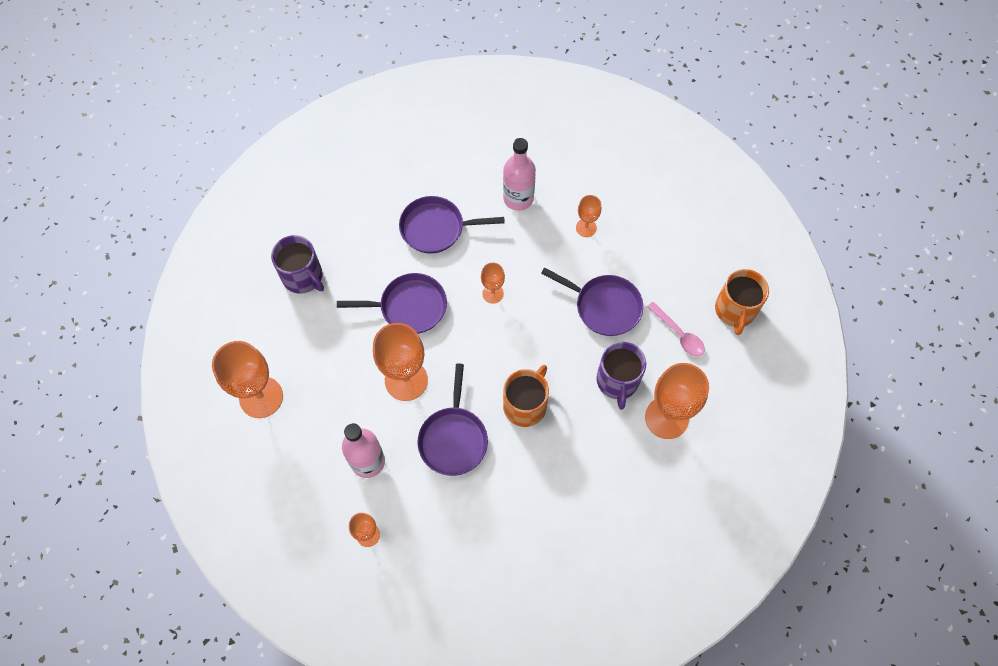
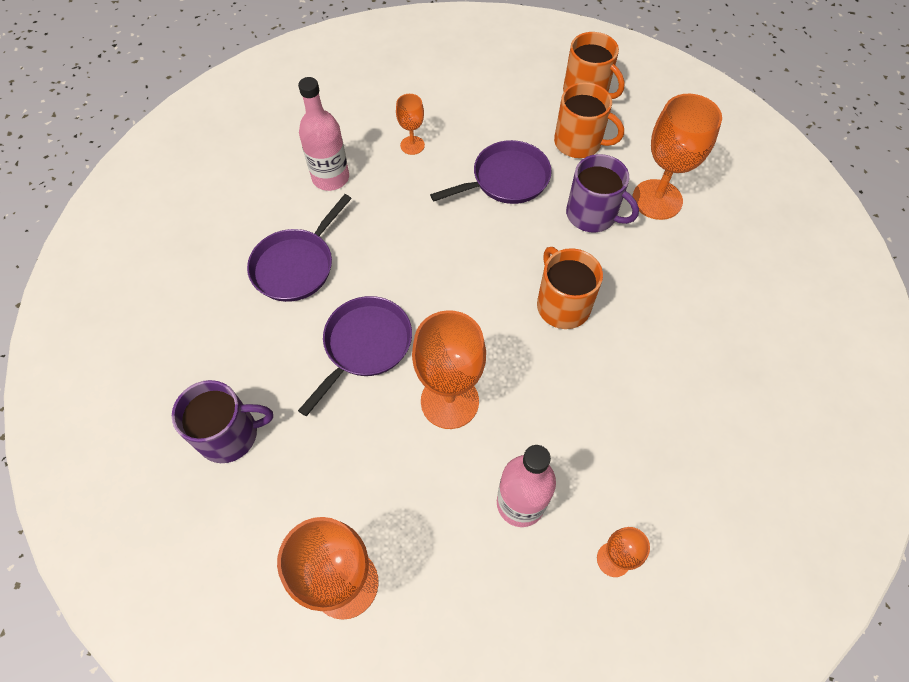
camera: 55 degrees left, 5 degrees down
purple pan [418,363,488,476] -> none
orange goblet [481,263,505,303] -> none
pink spoon [647,302,705,356] -> orange mug [554,82,624,158]

